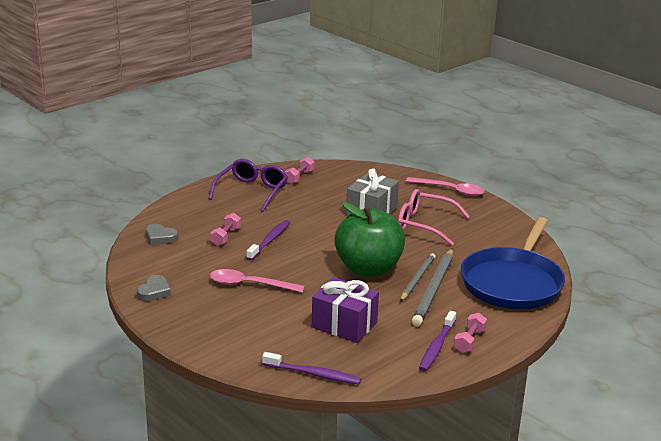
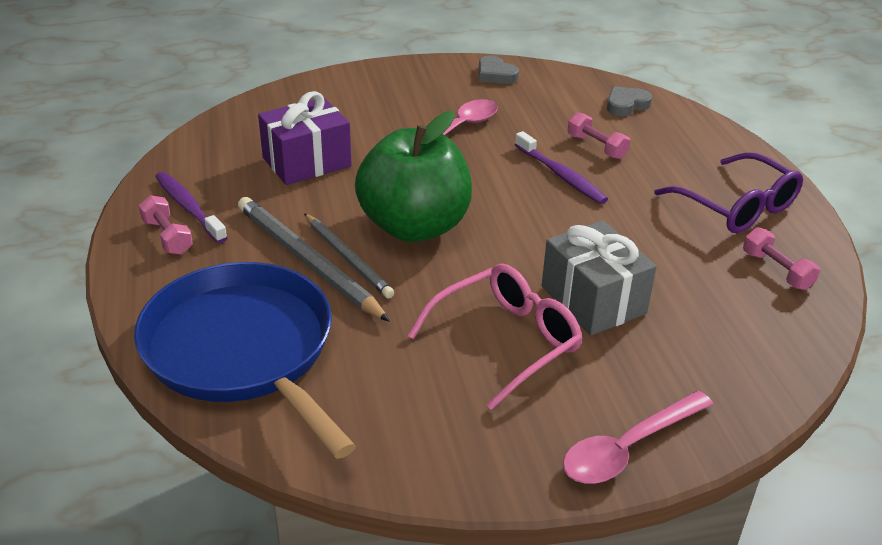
camera: 120 degrees right, 10 degrees up
purple toothbrush [262,352,361,384] -> none

